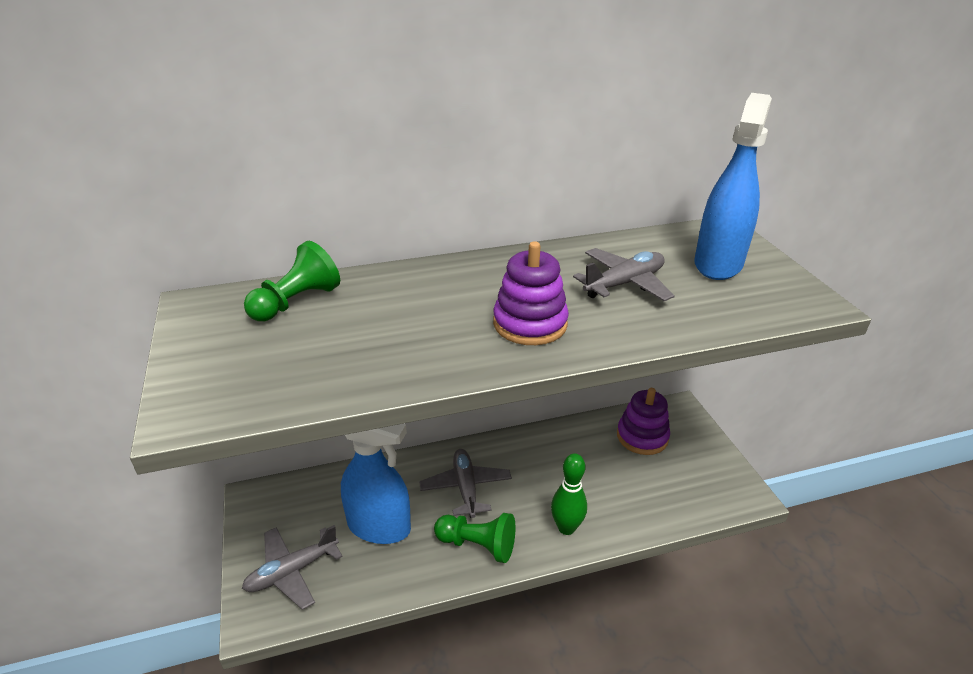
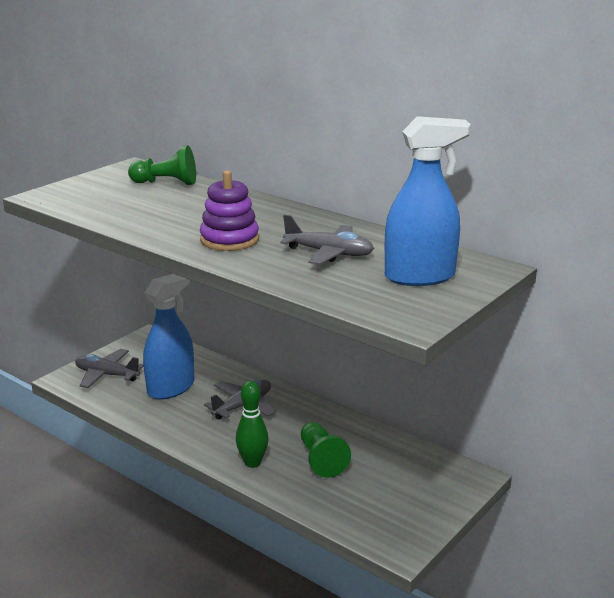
camera: 55 degrees right, 10 degrees down
blue spray bottle [341,424,411,544] -> blue spray bottle turned 120 degrees counterclockwise [143,274,194,400]
green pawn [434,513,515,563] -> green pawn moved to [301,422,351,478]
purple stacking toy [617,388,670,455] -> none

